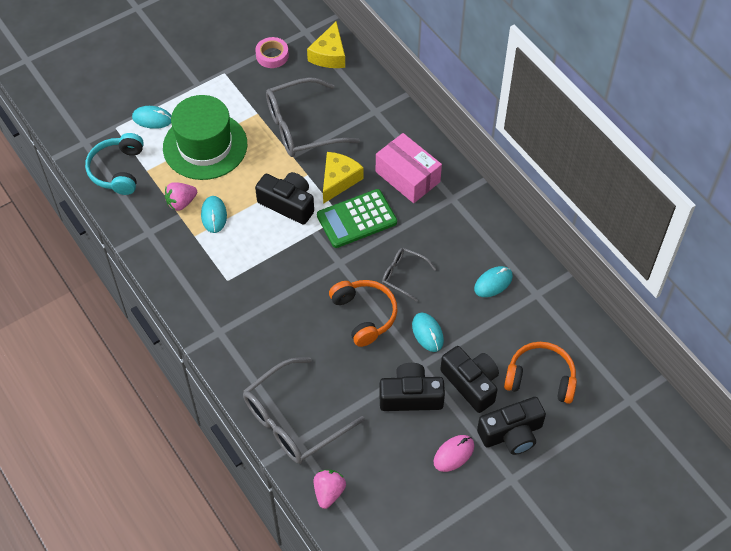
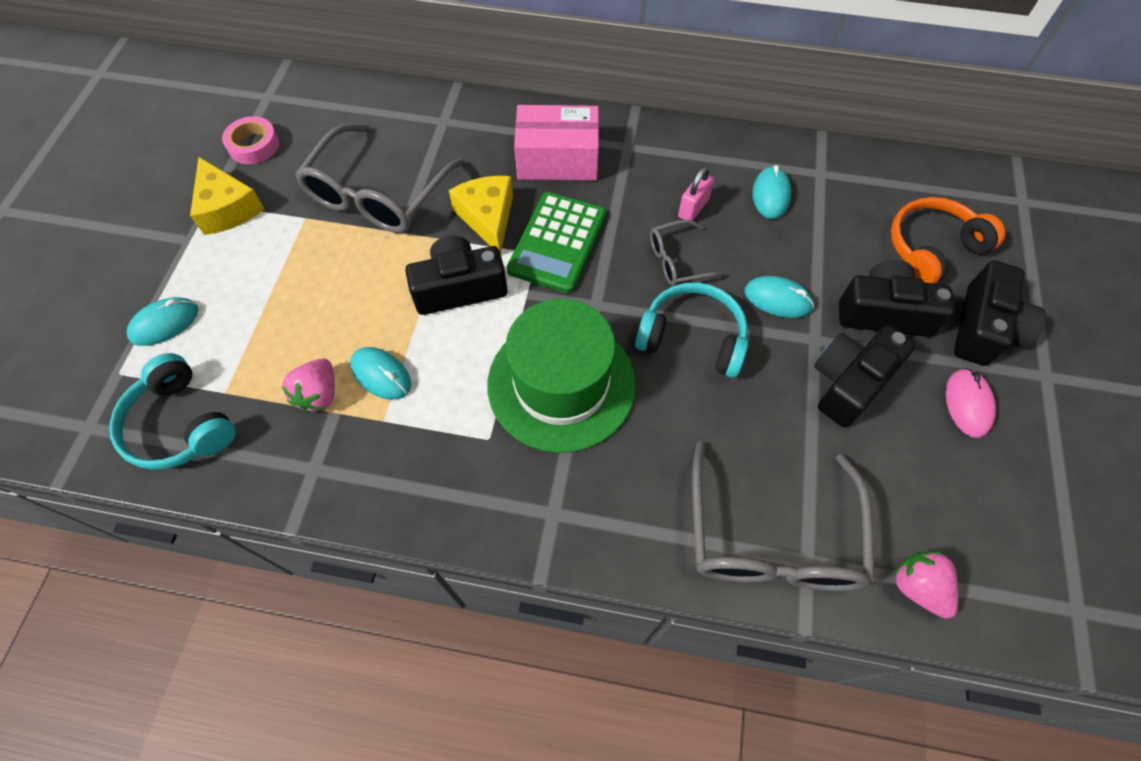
camera: 45 degrees left, 5 degrees up
green hat [163,95,247,180] -> green hat moved to [487,299,636,453]
yellow cheese [307,21,345,68] -> yellow cheese moved to [190,157,265,235]
orange headphones [329,280,398,347] -> turquoise headphones [635,282,748,378]
none -> pink padlock [678,166,714,221]

